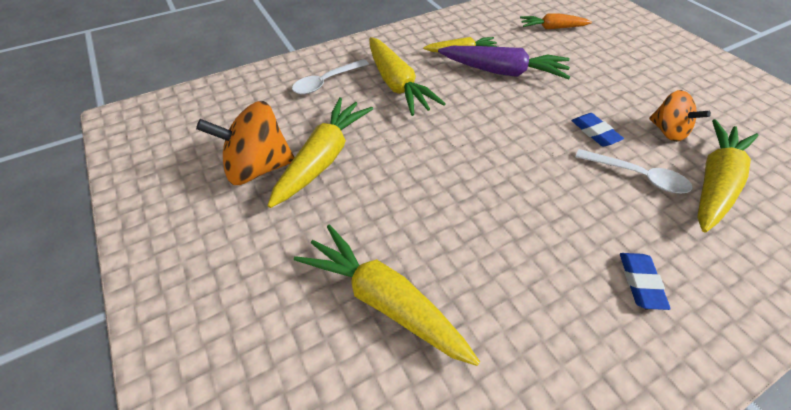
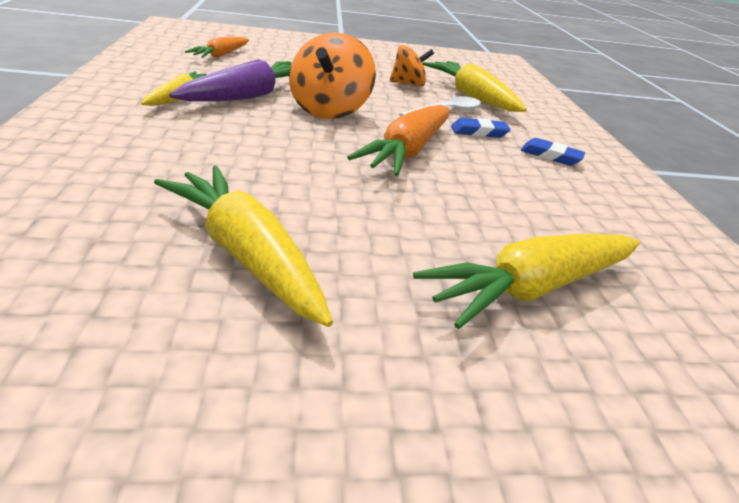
camera: 70 degrees left, 15 degrees down
orange spinning top [196,101,295,185] -> orange spinning top moved to [289,33,376,119]
white spoon [292,59,369,94] -> none
yellow carrot [369,37,446,116] -> none
blue eraser [571,113,624,146] -> blue eraser moved to [451,118,510,138]
none -> orange carrot [347,105,449,176]

